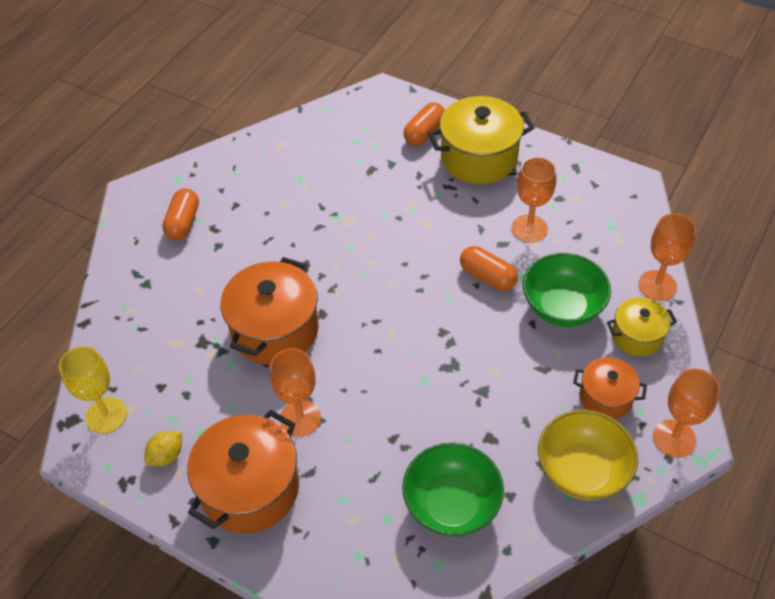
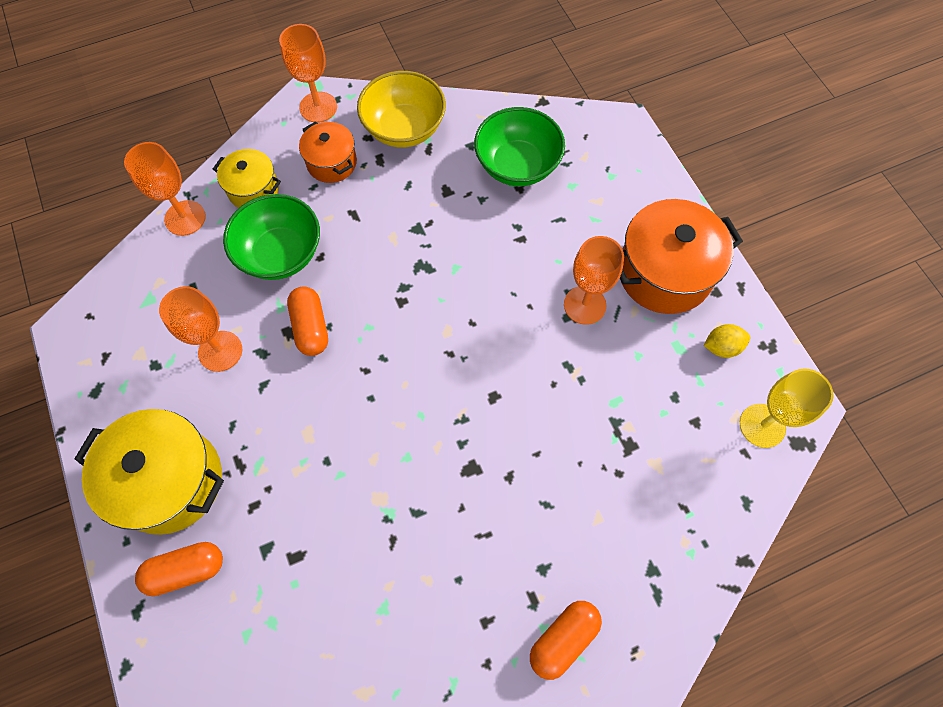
camera: 145 degrees left, 15 degrees up
orange pot [221,257,319,365] -> none

